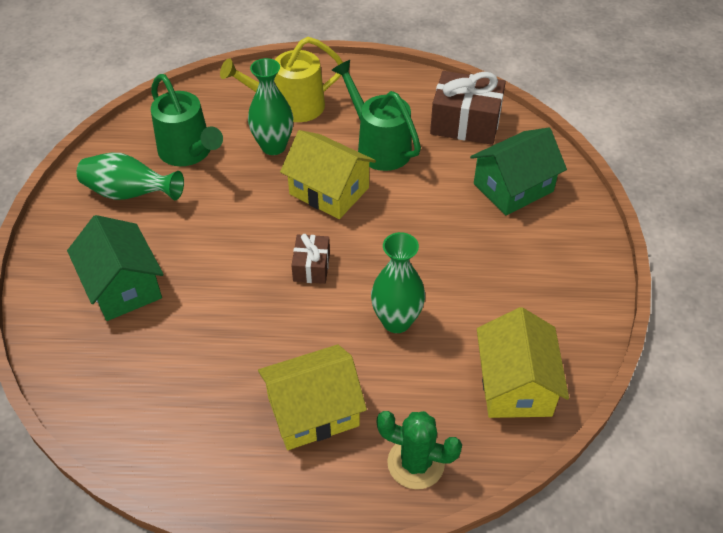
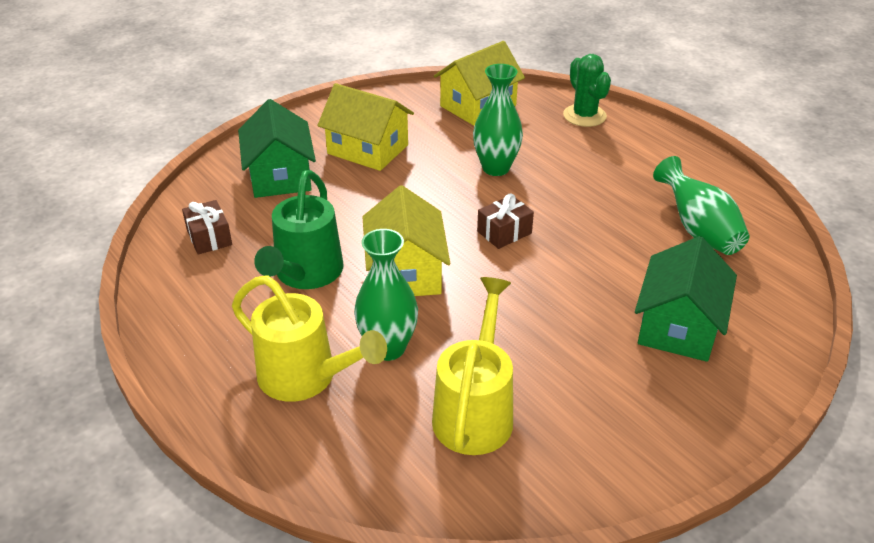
camera: 130 degrees left, 10 degrees down
green vase [76,153,184,200] -> green vase moved to [653,156,750,255]
green watering can [151,74,223,166] -> yellow watering can [432,277,513,455]
yellow house [258,344,367,450] -> yellow house moved to [317,83,414,171]
brown gift [430,71,506,145] -> brown gift [182,200,232,255], size x0.55
green house [470,128,567,215] -> green house turned 60 degrees clockwise [238,99,316,198]

